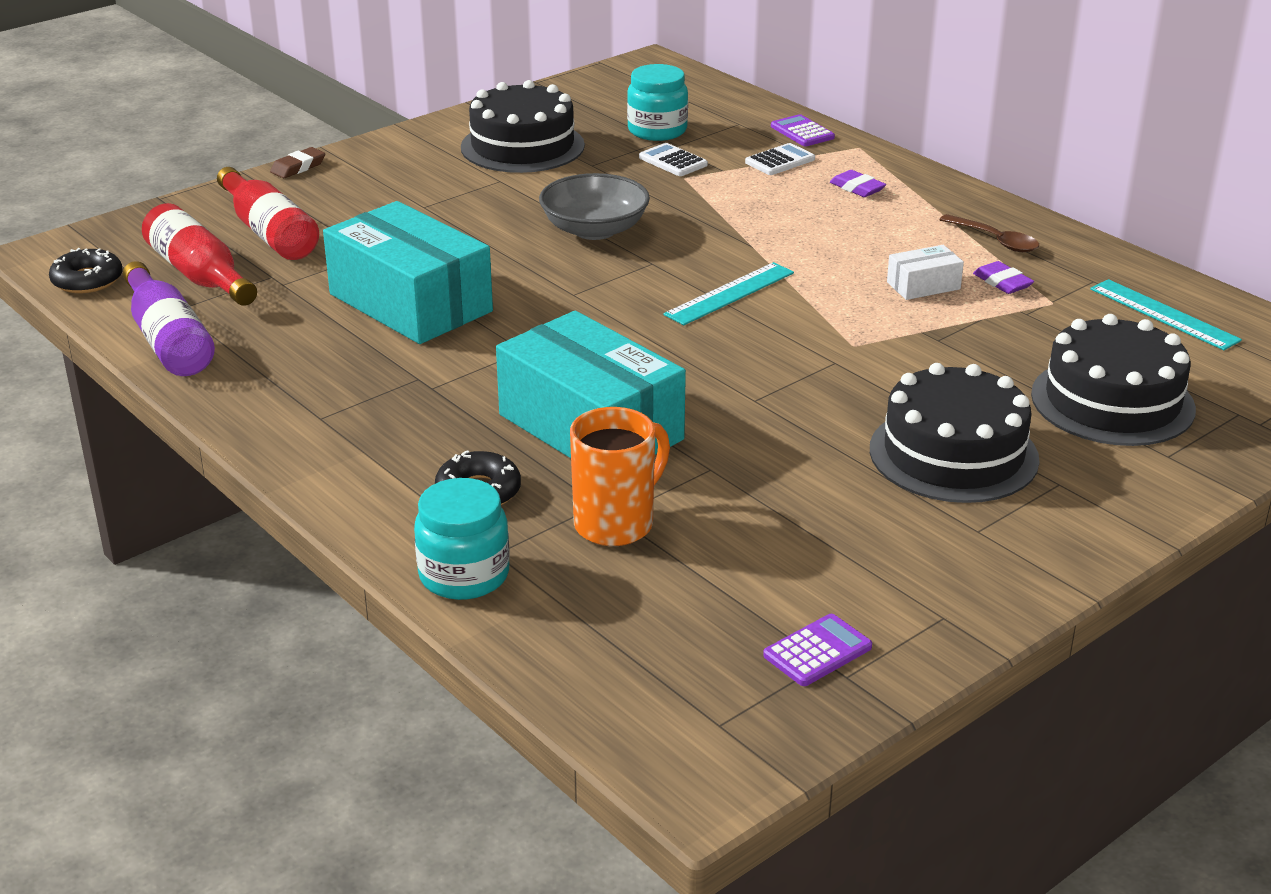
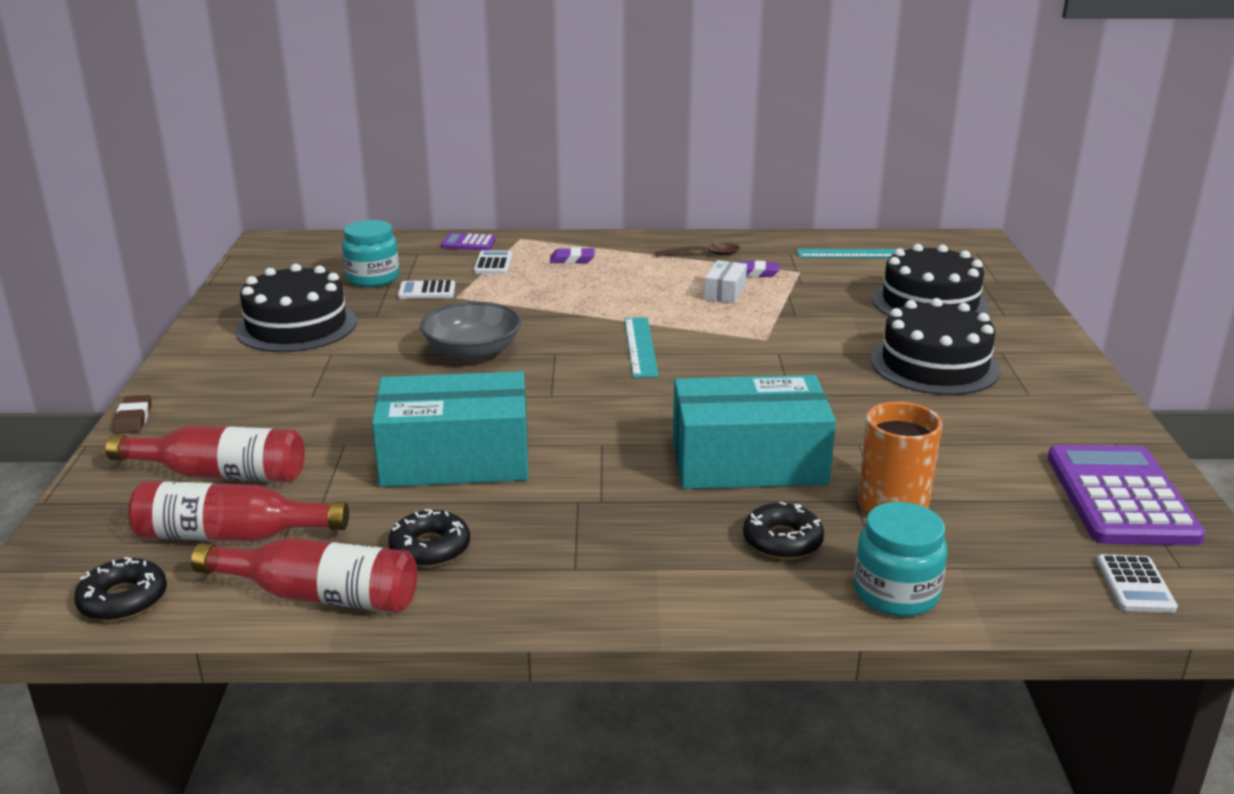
camera: 50 degrees left, 5 degrees down
purple bottle [123,261,215,376] -> red bottle [191,538,417,613]
purple calculator [763,614,872,686] -> purple calculator [1048,445,1205,545], size x2.14
none -> black donut [388,509,470,567]
none -> white calculator [1097,554,1178,613]

